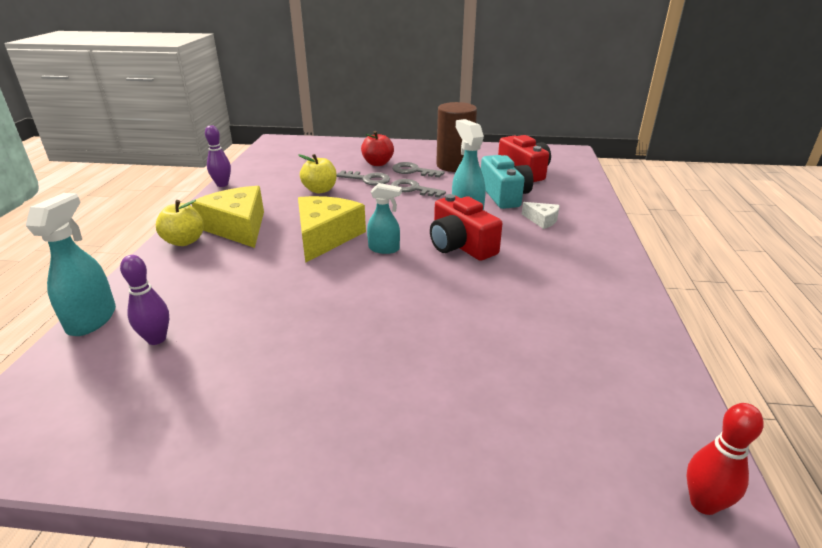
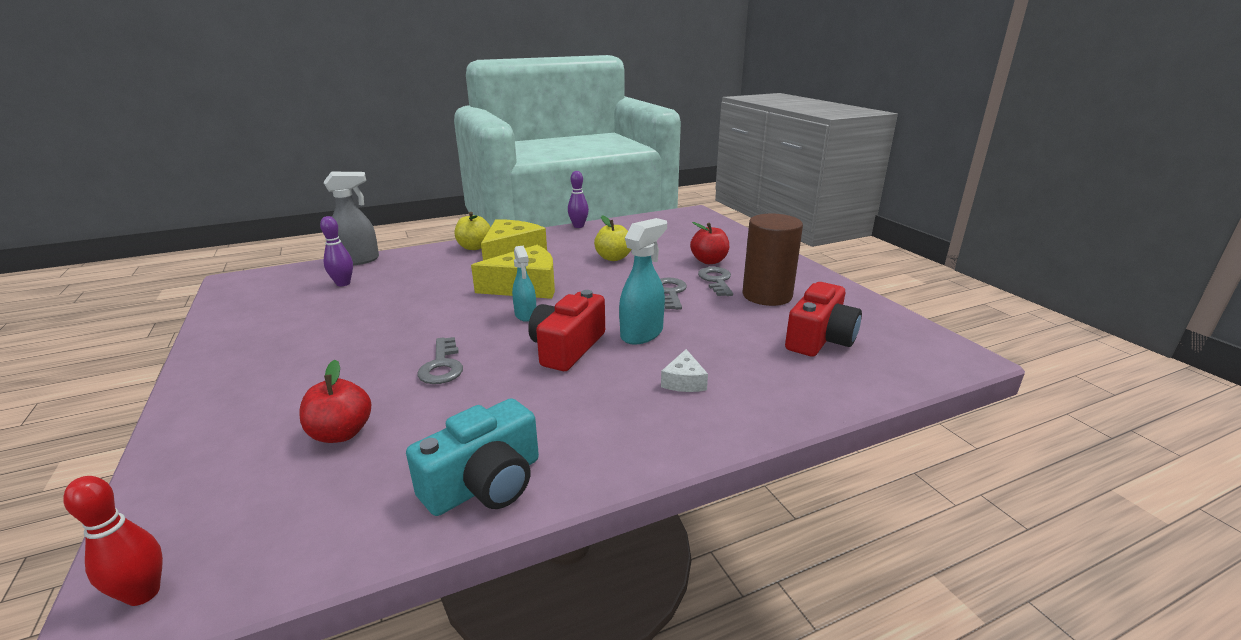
camera: 60 degrees right, 5 degrees down
turquoise spray bottle [25,193,116,336] -> grey spray bottle [324,172,379,265]
grey key [337,170,390,186] -> grey key moved to [417,337,463,384]
turquoise camera [481,155,533,209] -> turquoise camera moved to [406,398,539,516]
none -> red apple [299,360,371,443]

